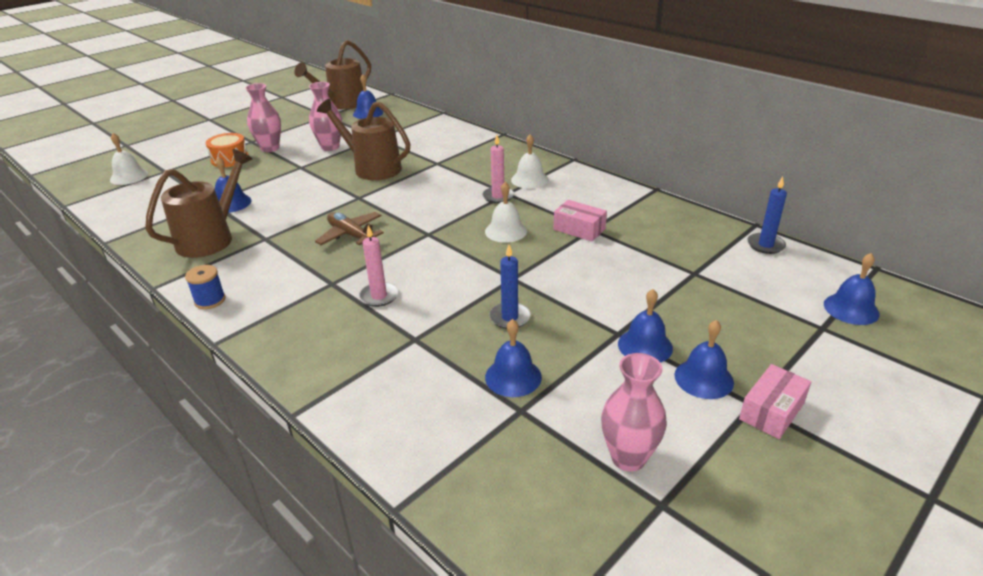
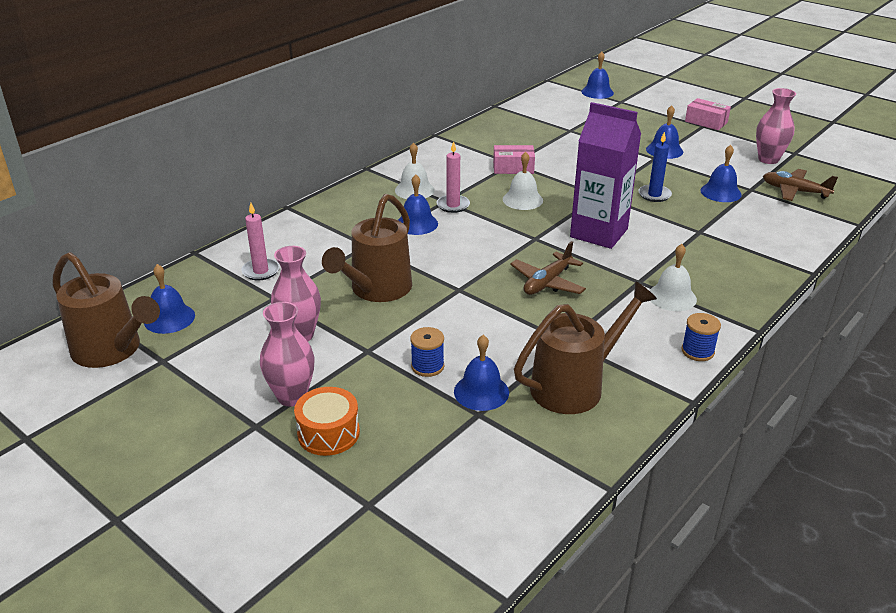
camera: 95 degrees left, 0 degrees up
white bell [110,133,148,185] -> white bell moved to [649,244,697,311]
brown watering can [145,149,252,258] -> brown watering can turned 120 degrees clockwise [514,281,657,414]
pink candle [359,225,399,307] -> pink candle moved to [241,203,280,281]
pink box [554,200,607,241] -> pink box turned 60 degrees clockwise [493,145,535,174]
blue bell [674,320,734,399] -> blue bell moved to [398,174,438,235]
blue candle [747,176,787,254] -> none
none -> blue spool [410,327,444,377]
none -> purple carton [570,102,641,249]
none -> brown plane [763,169,838,201]

